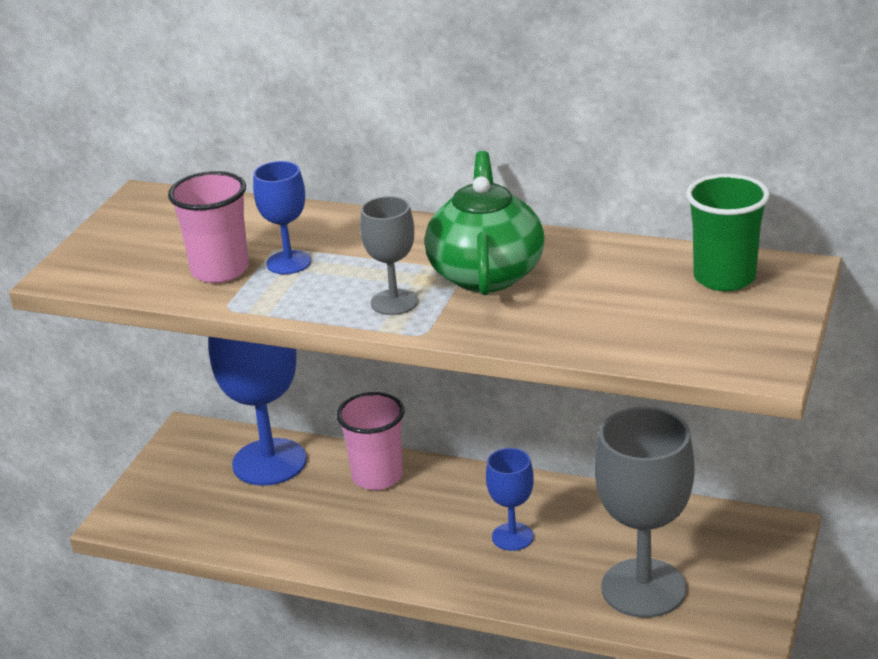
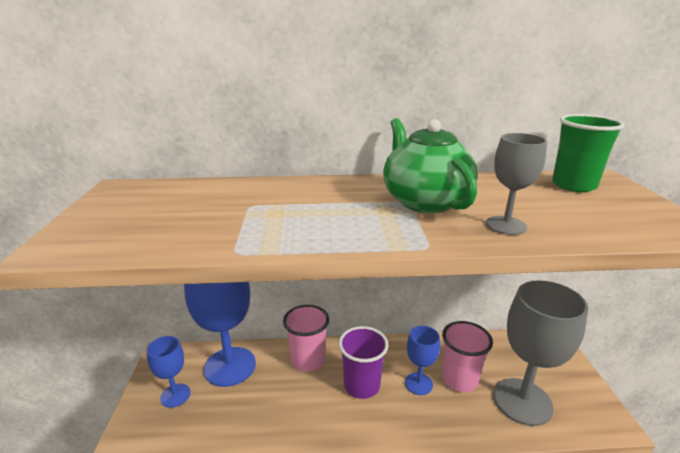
camera: 25 degrees left, 5 degrees down
pink cup [168,171,249,283] -> pink cup moved to [442,321,493,392]
blue goblet [253,161,311,274] -> blue goblet moved to [147,336,190,408]
grey goblet [360,196,418,315] -> grey goblet moved to [486,133,547,235]
none -> purple cup [339,326,388,399]

